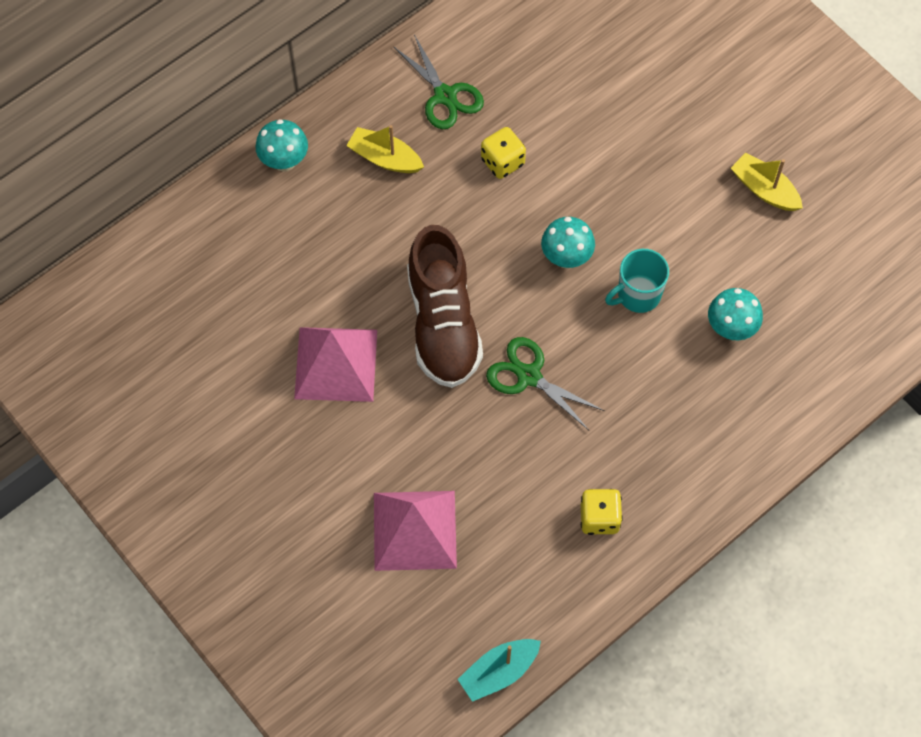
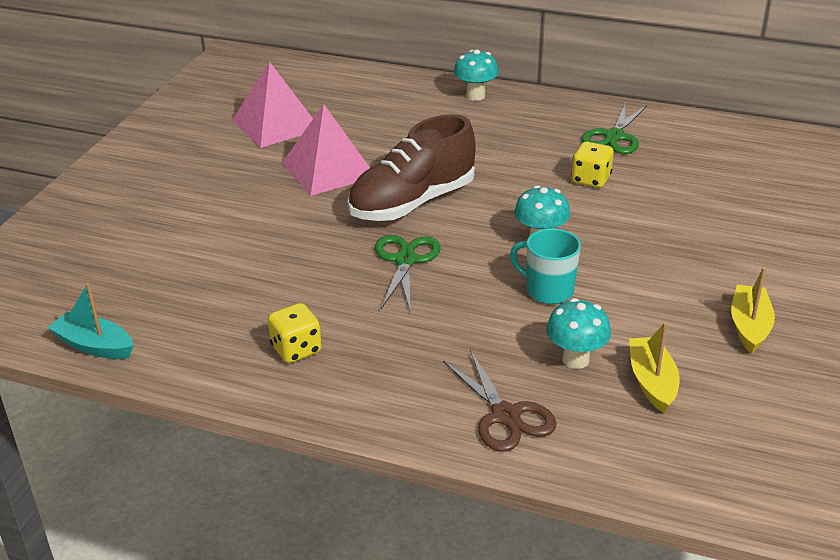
camera: 60 degrees right, 30 degrees down
yellow boat [346,125,424,173] -> yellow boat moved to [629,322,680,413]
pink pyramid [374,491,457,571] -> pink pyramid moved to [232,62,313,148]
none -> brown scissors [443,350,557,452]

